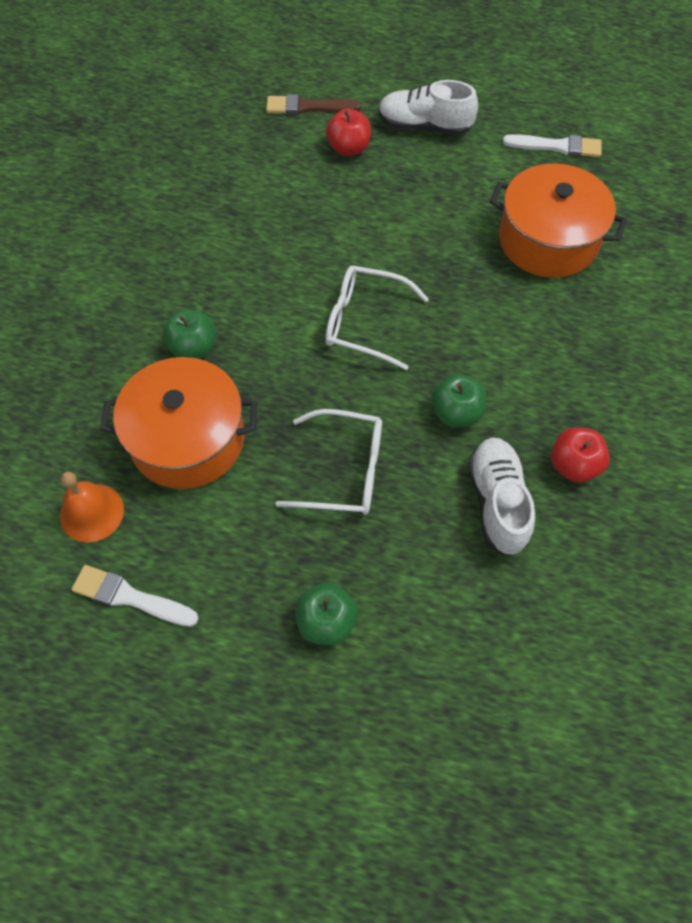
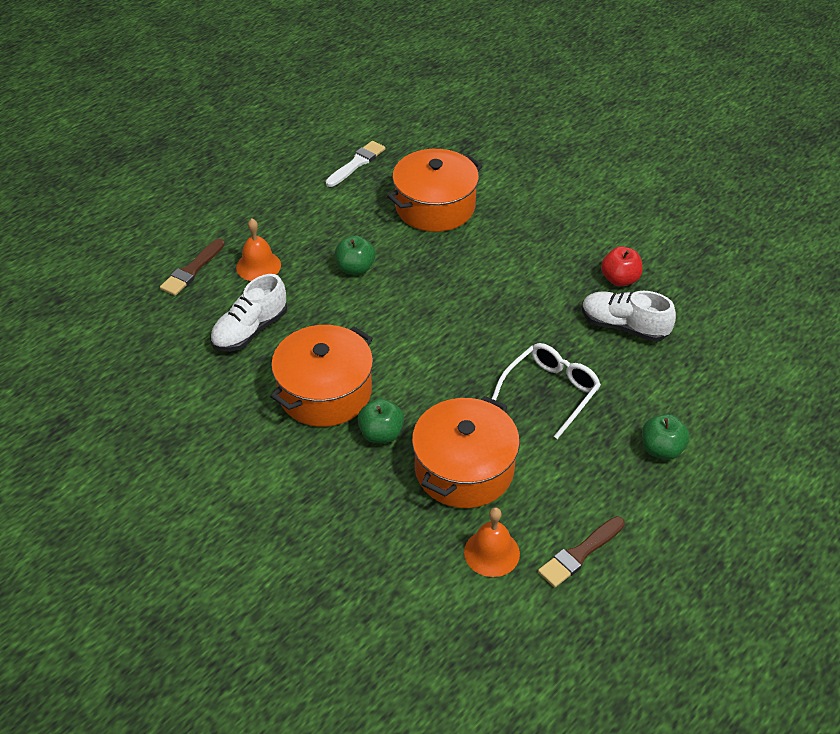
camera: 60 degrees left, 15 degrees down
white brush [72,565,199,627] -> brown brush [538,516,625,588]
white glasses [325,265,429,370] -> none
red apple [326,109,371,156] -> orange bell [236,219,281,281]
white shoe [378,80,478,135] -> white shoe moved to [210,274,287,351]
green apple [431,374,486,427] -> green apple moved to [335,236,375,275]
none -> orange pot [270,325,373,427]

